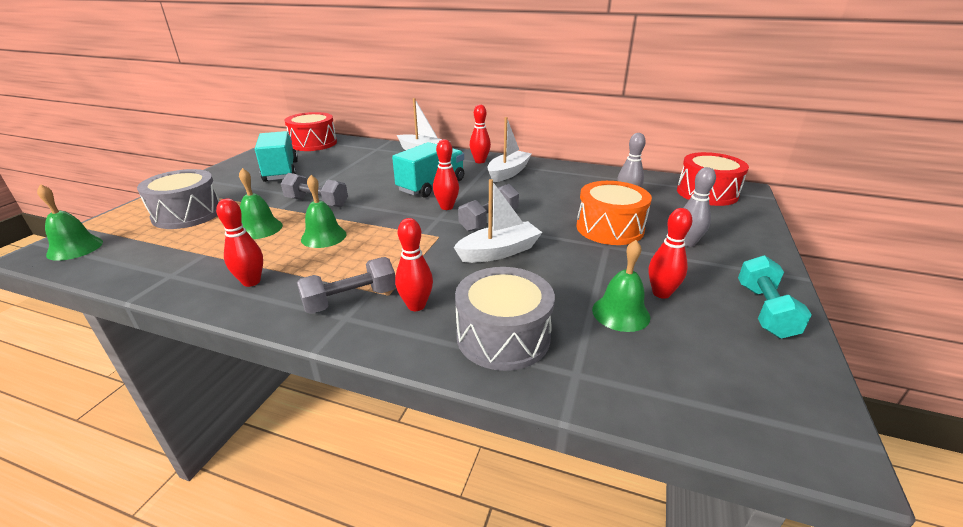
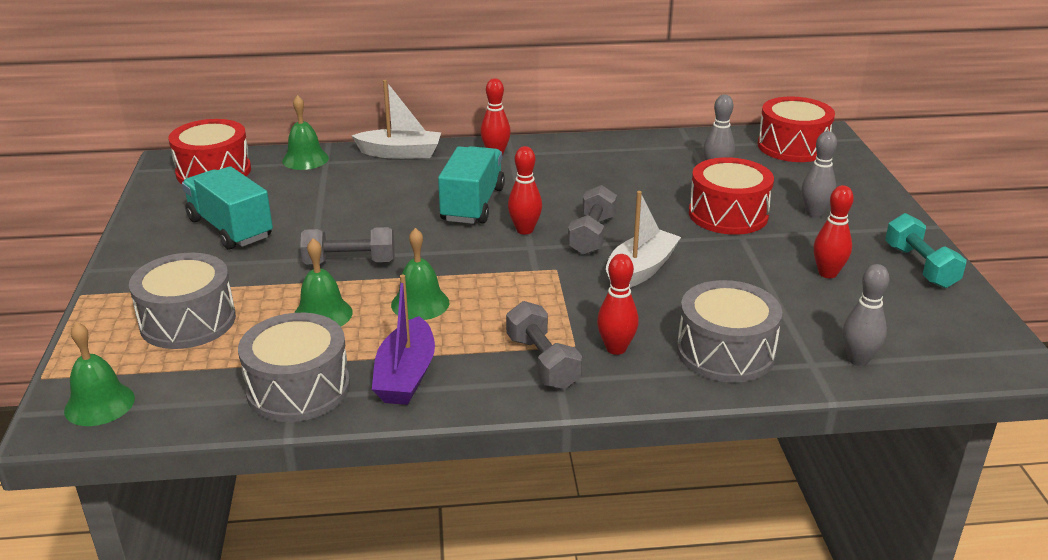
camera: 25 degrees left, 0 degrees up
red bowling pin [216,198,263,287] -> purple boat [372,274,435,405]
grey dumbbell [297,257,396,314] -> grey dumbbell turned 60 degrees counterclockwise [506,301,582,389]
white boat [487,117,532,183] -> none
orange drum [576,181,652,245] -> red drum [689,157,774,235]
green bell [592,240,650,332] -> green bell moved to [282,95,329,170]
none -> grey drum [238,313,350,422]
none -> grey bowling pin [843,264,890,366]

